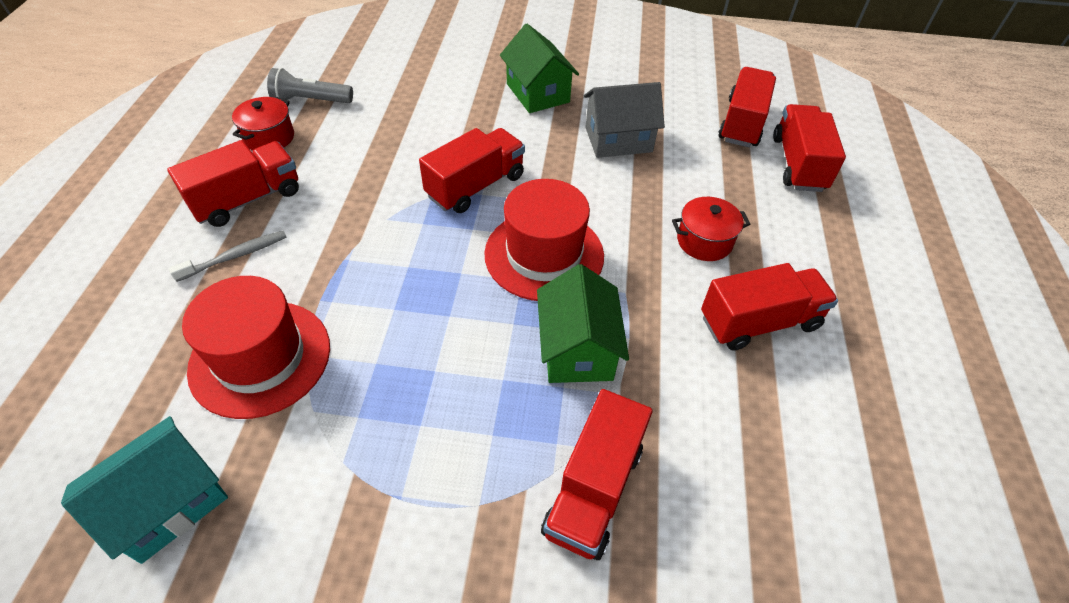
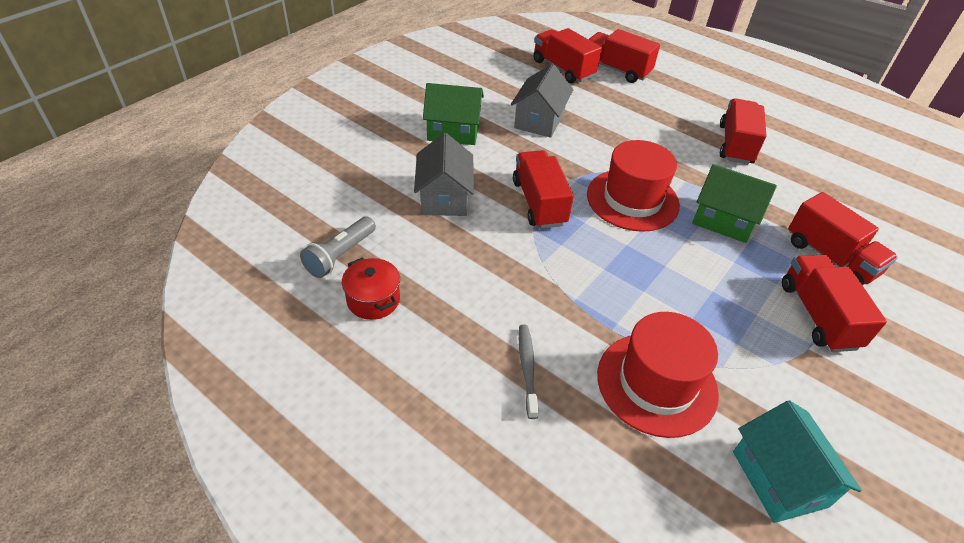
camera: 60 degrees left, 5 degrees down
red truck [167,140,299,227] -> red truck moved to [782,255,887,352]
red pot [672,197,750,261] -> none
none -> grey house [414,133,474,216]

